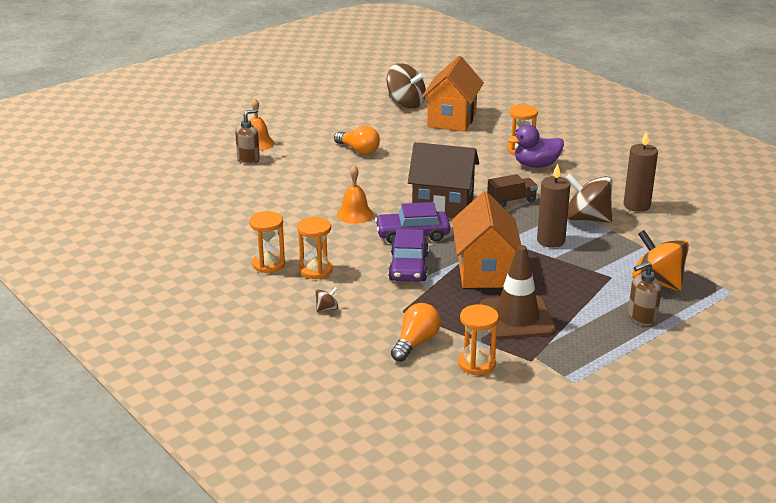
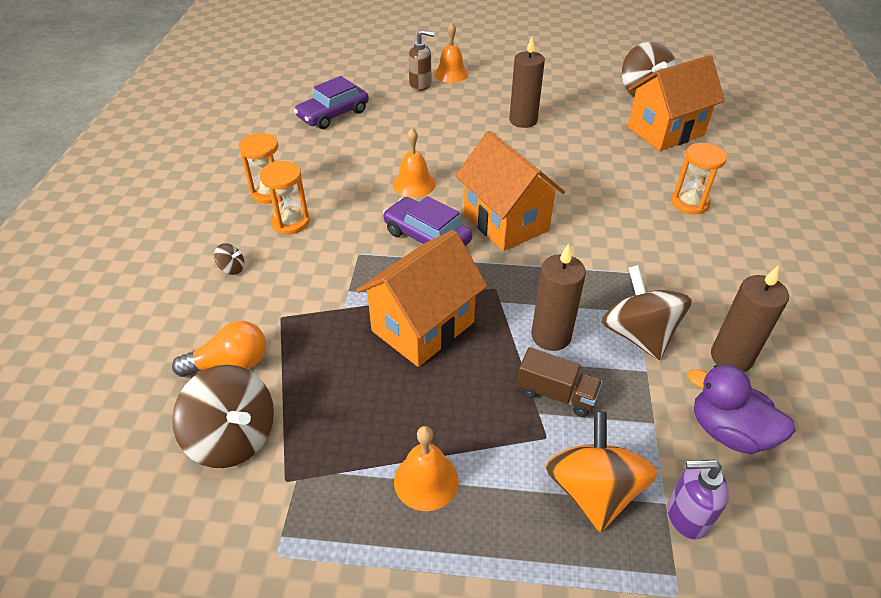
camera: 45 degrees right, 15 degrees up
orange light bulb [334,126,380,155] -> brown candle [509,37,545,128]
purple car [388,229,429,282] -> purple car moved to [294,76,369,129]
brown house [408,142,479,218] -> orange house [455,131,565,251]
orange hourglass [458,304,499,375] -> brown spinning top [172,365,274,468]
brown traffic cone [480,245,556,340] -> none
brown truck [487,174,538,208] -> brown truck moved to [517,347,602,417]
purple duck [507,125,564,168] -> purple duck moved to [687,365,796,454]
brown soap dispenser [628,261,662,325] -> none
none -> orange bell [394,426,459,511]
none -> purple soap dispenser [667,460,729,540]

